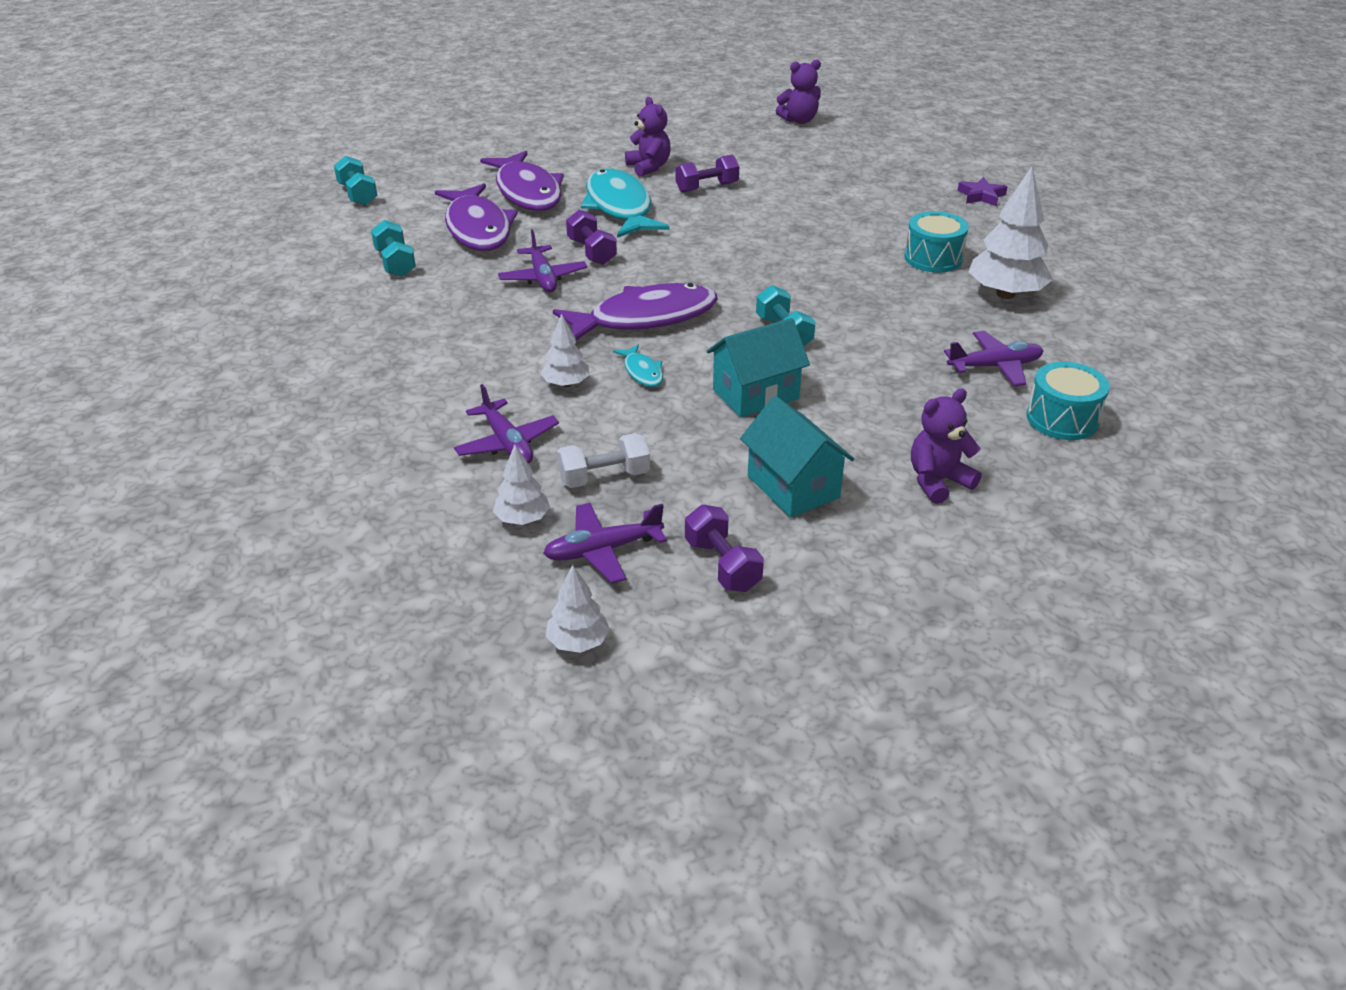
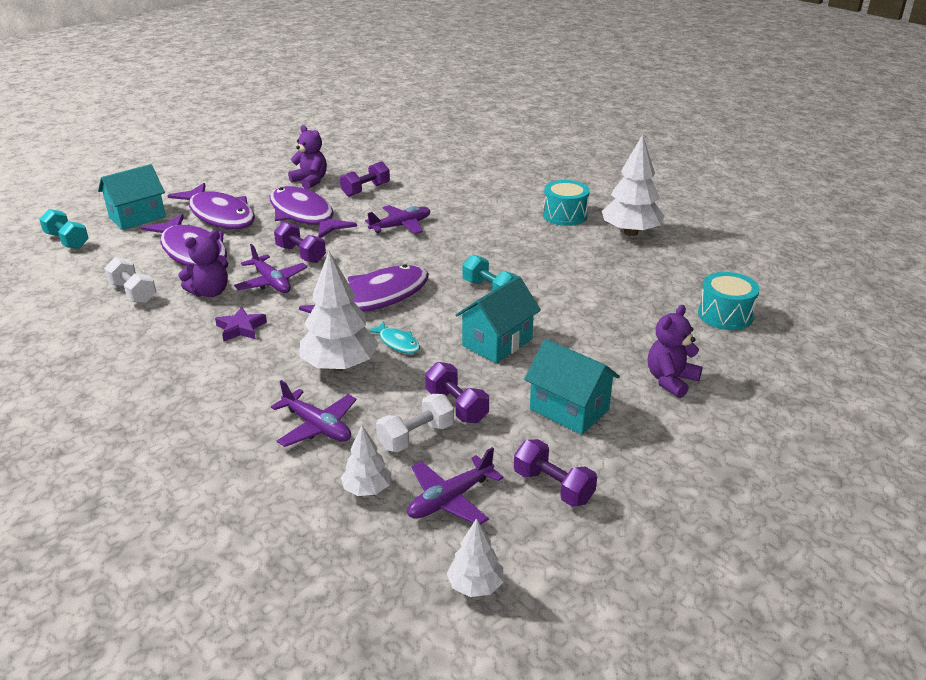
camera: 20 degrees left, 5 degrees down
turquoise dumbbell [371,220,416,277] -> white dumbbell [104,257,156,304]
white tree [541,314,589,387] -> white tree [299,251,379,371], size x1.86
turquoise fish [581,169,670,238] -> purple fish [270,186,357,238]
purple teddy bear [776,60,821,124] -> purple teddy bear moved to [178,230,228,297]
purple plane [944,331,1043,386] -> purple plane moved to [365,205,431,234]
purple star [958,177,1007,206] -> purple star moved to [215,307,267,341]
none -> turquoise house [98,164,166,230]
none -> purple dumbbell [425,362,489,423]

